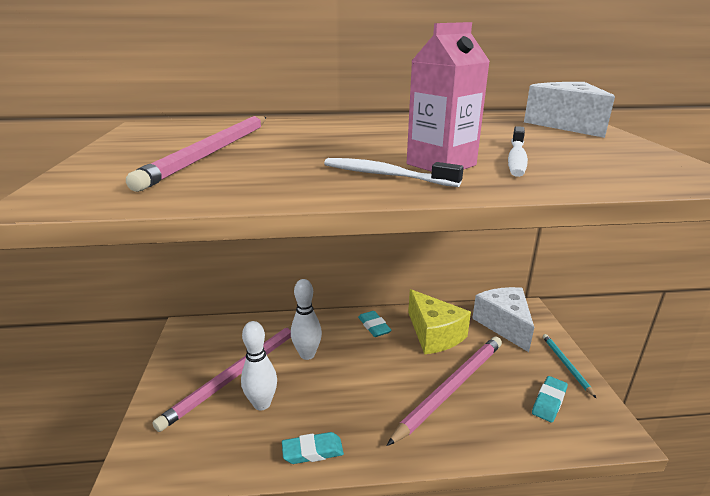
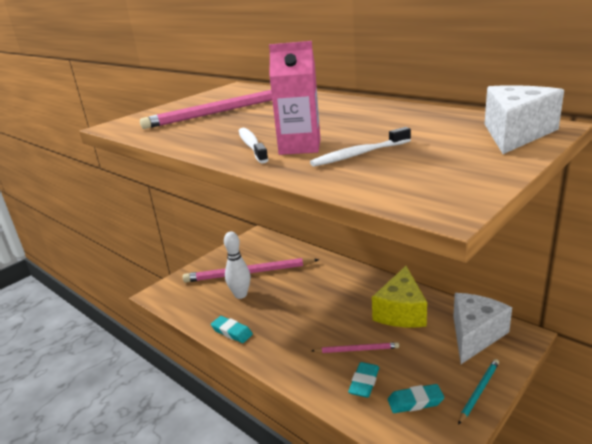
camera: 50 degrees right, 0 degrees up
white bowling pin [291,279,322,360] -> none
turquoise eraser [358,311,392,337] -> turquoise eraser moved to [348,362,379,398]
pink pencil [387,336,502,446] -> pink pencil [312,342,399,353], size x0.50

